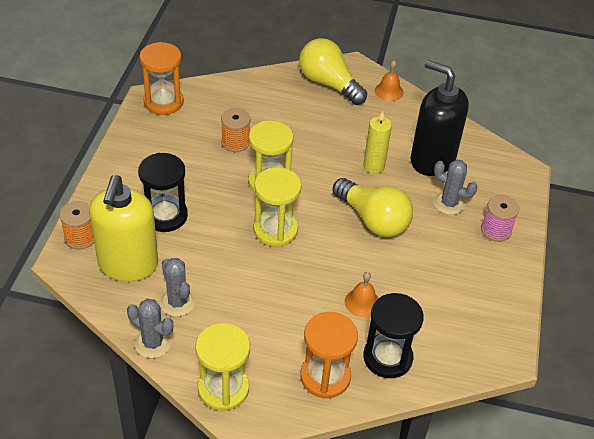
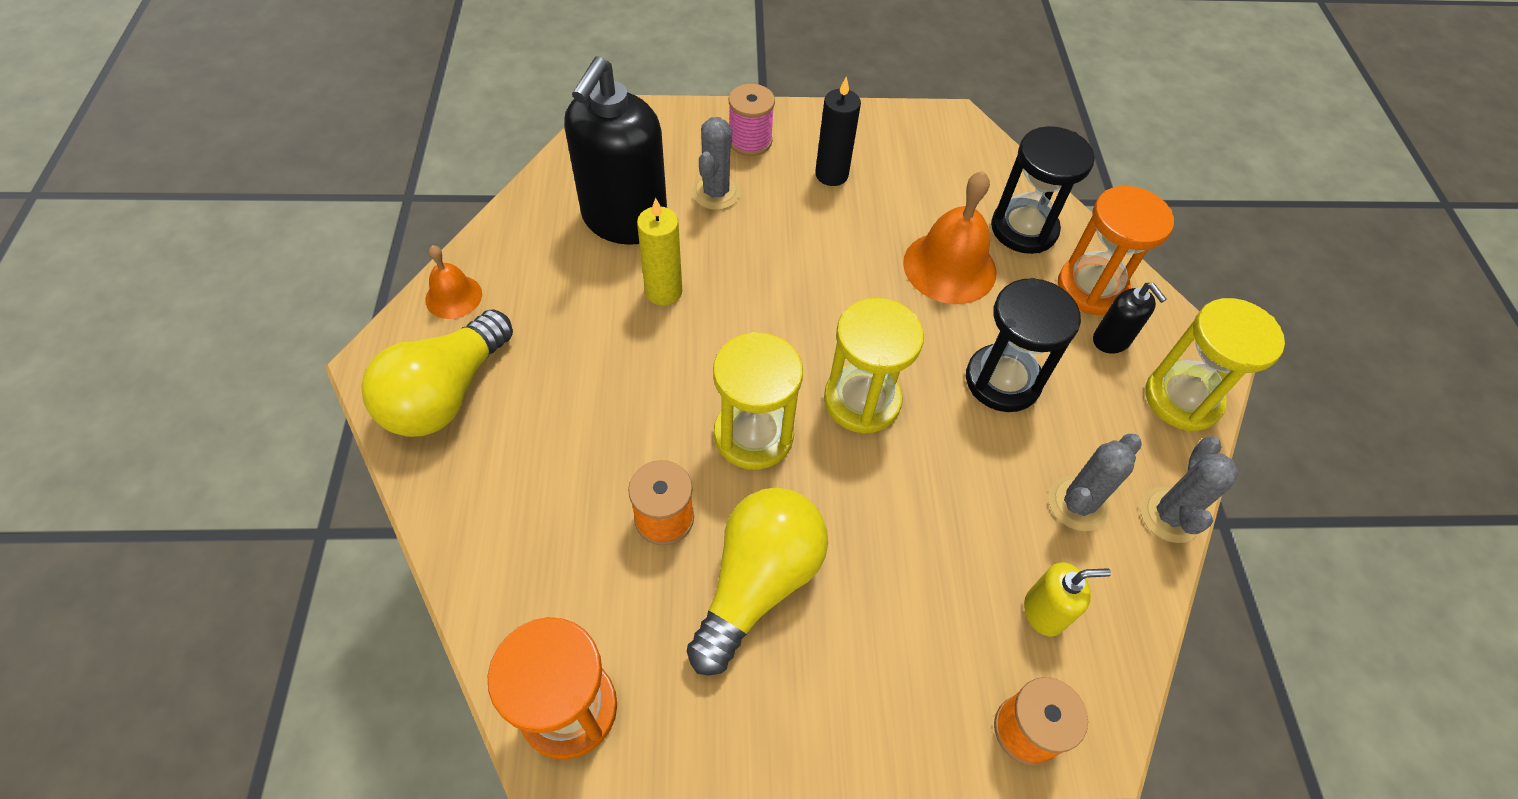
camera: 105 degrees left, 10 degrees up
yellow soap dispenser [89,175,158,282] -> yellow soap dispenser [1024,562,1111,637], size x0.45
black hourglass [138,153,188,232] -> black hourglass moved to [966,278,1081,412]
yellow light bulb [333,178,413,237] -> yellow light bulb moved to [687,488,828,676]
orange bell [345,272,379,317] -> orange bell [903,171,997,304], size x1.78
none -> black candle [815,77,861,186]
none -> black soap dispenser [1093,283,1167,354]

